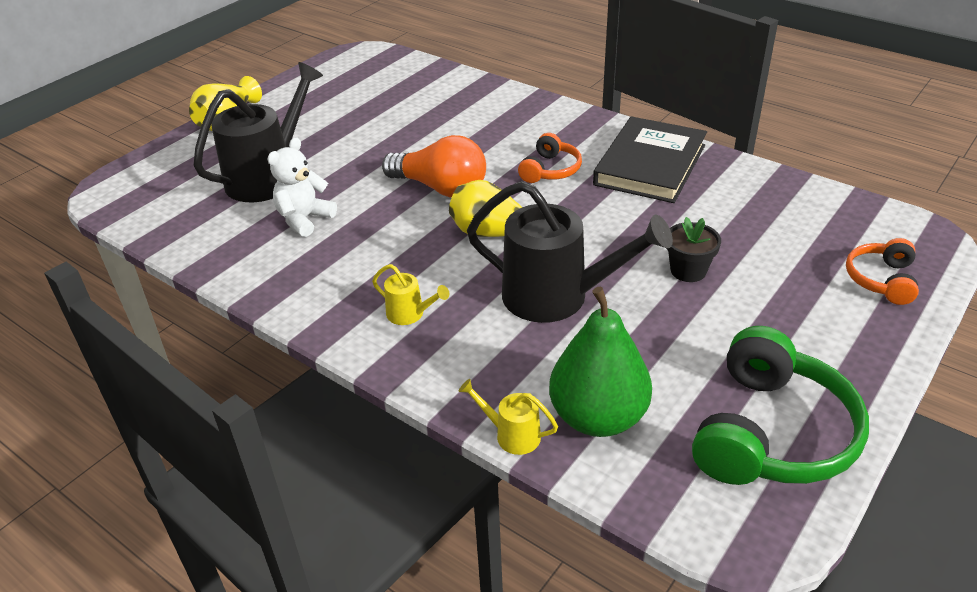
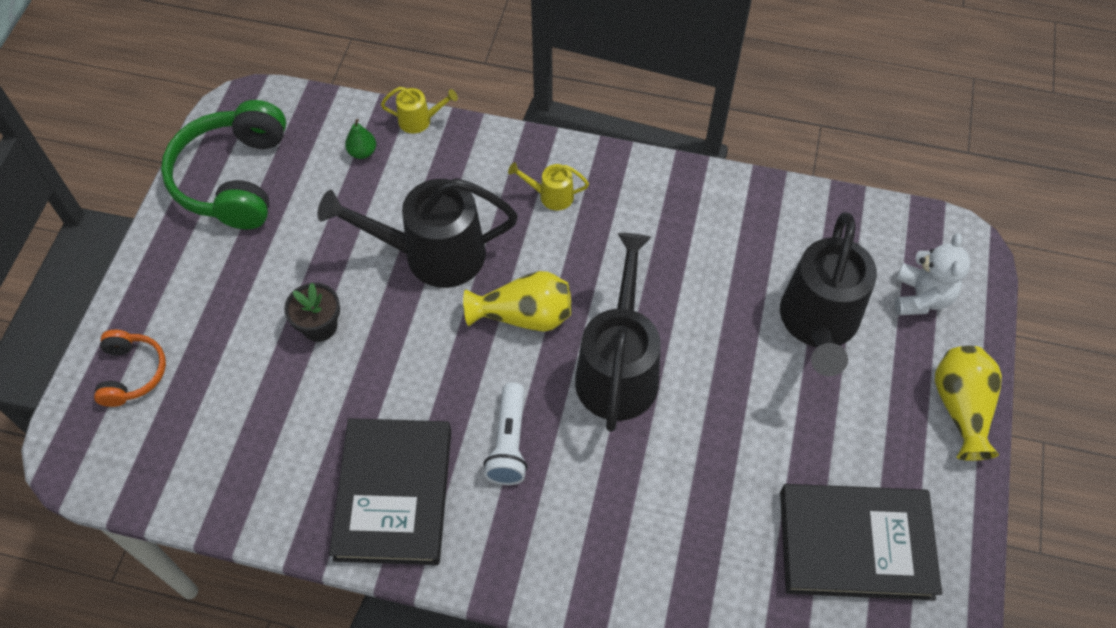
camera: 155 degrees right, 20 degrees up
white teddy bear [267,137,337,237] -> white teddy bear moved to [895,233,971,315]
orange light bulb [382,135,486,198] -> black watering can [575,233,661,432]
orange headphones [518,133,582,183] -> white flashlight [484,382,528,485]
green pear [549,286,652,437] -> green pear [345,119,376,159], size x0.40
none -> black book [780,484,942,600]

